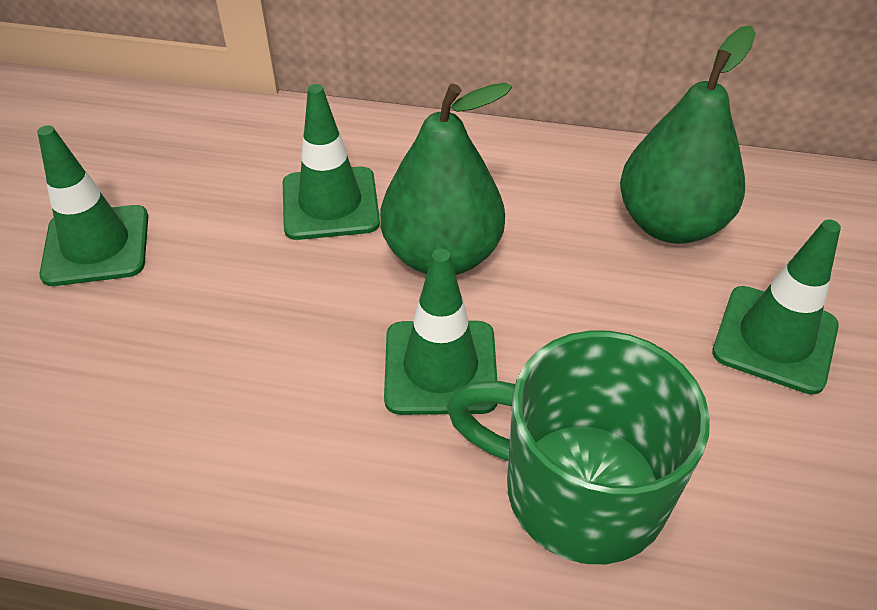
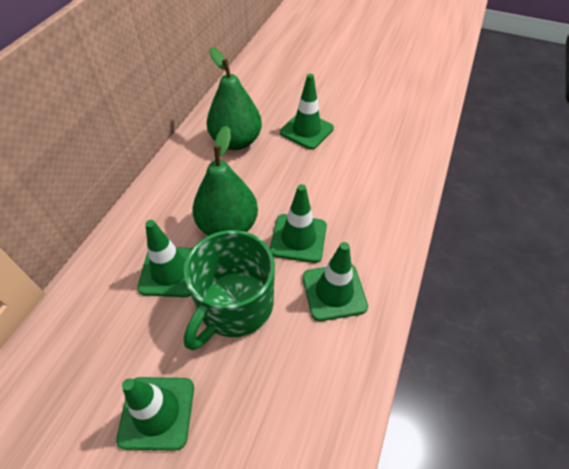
camera: 80 degrees left, 5 degrees up
green mug [446,330,710,564] -> green mug moved to [184,230,275,350]
none -> green traffic cone [303,242,368,321]

